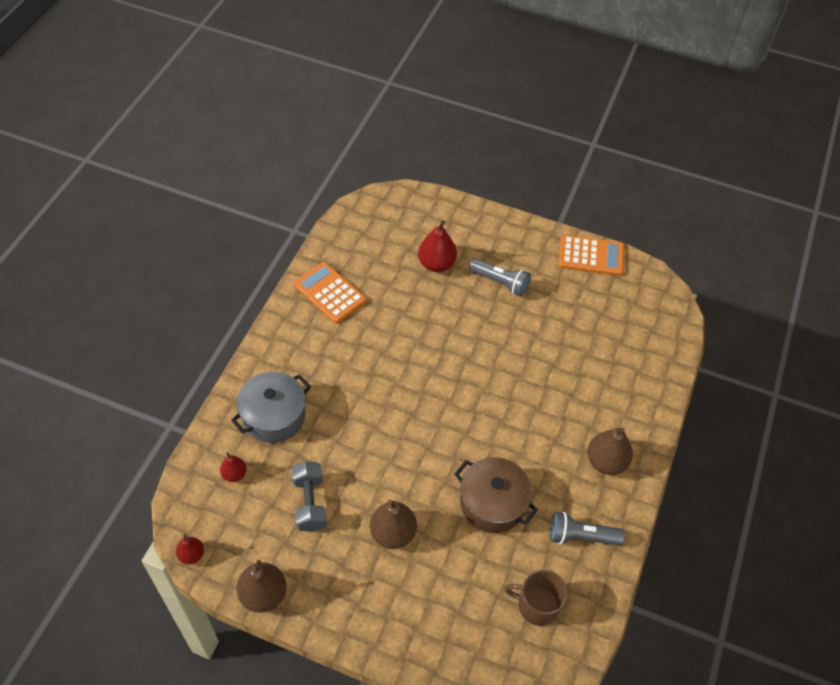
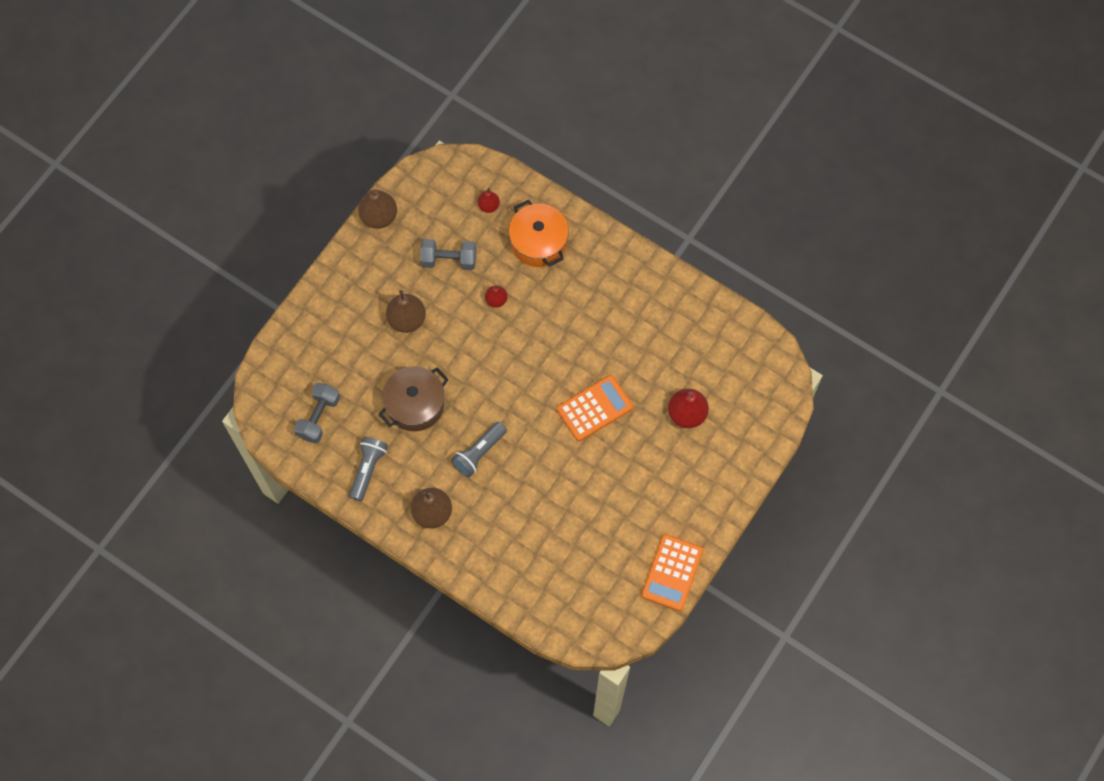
camera: 105 degrees right, 15 degrees up
red pear [176,534,204,564] -> red pear moved to [485,285,508,307]
grey pot [231,372,311,443] -> orange pot [509,200,569,267]
orange calculator [294,262,367,324] -> orange calculator moved to [557,375,633,441]
grey flashlight [469,258,531,297] -> grey flashlight moved to [451,422,507,477]
brown mug [505,570,568,626] -> grey dumbbell [294,383,340,443]

